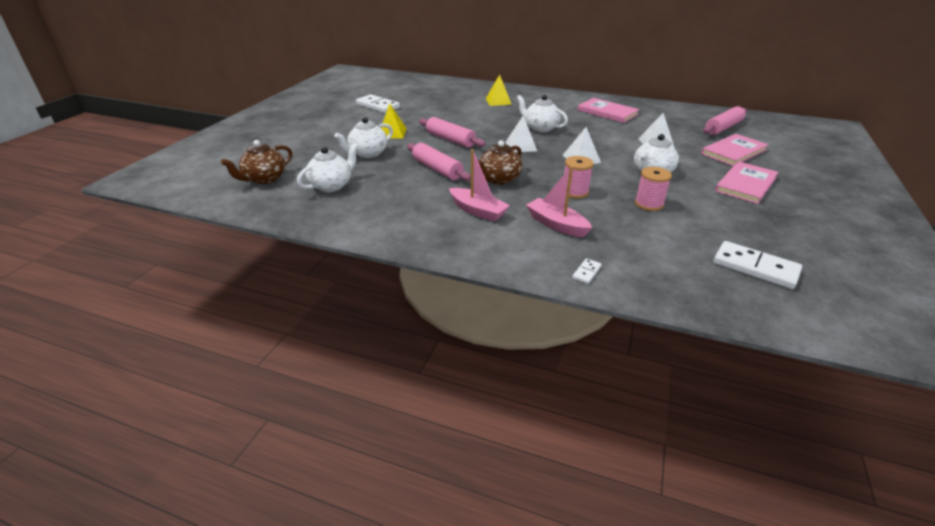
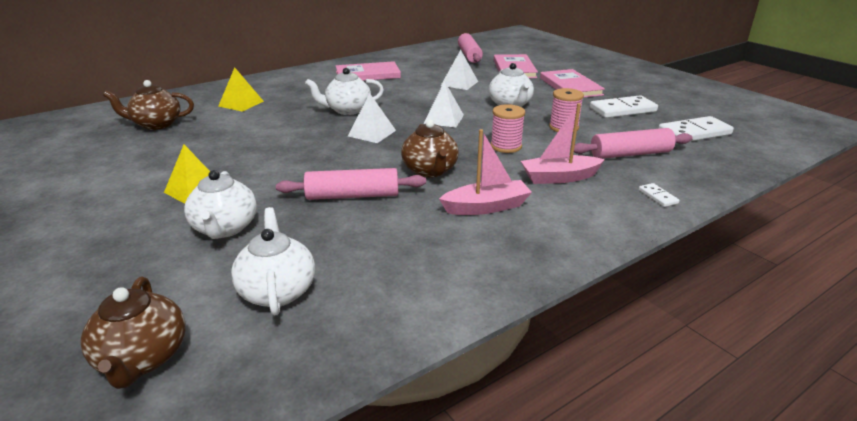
camera: 55 degrees left, 5 degrees down
white domino [356,94,400,113] -> white domino moved to [590,95,658,118]
pink rolling pin [419,117,485,148] -> pink rolling pin moved to [574,128,693,159]
none -> brown teapot [103,80,194,130]

